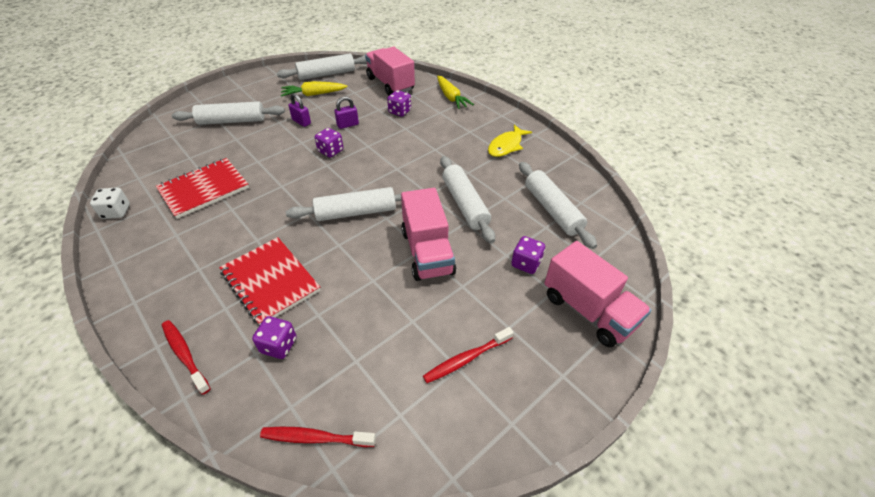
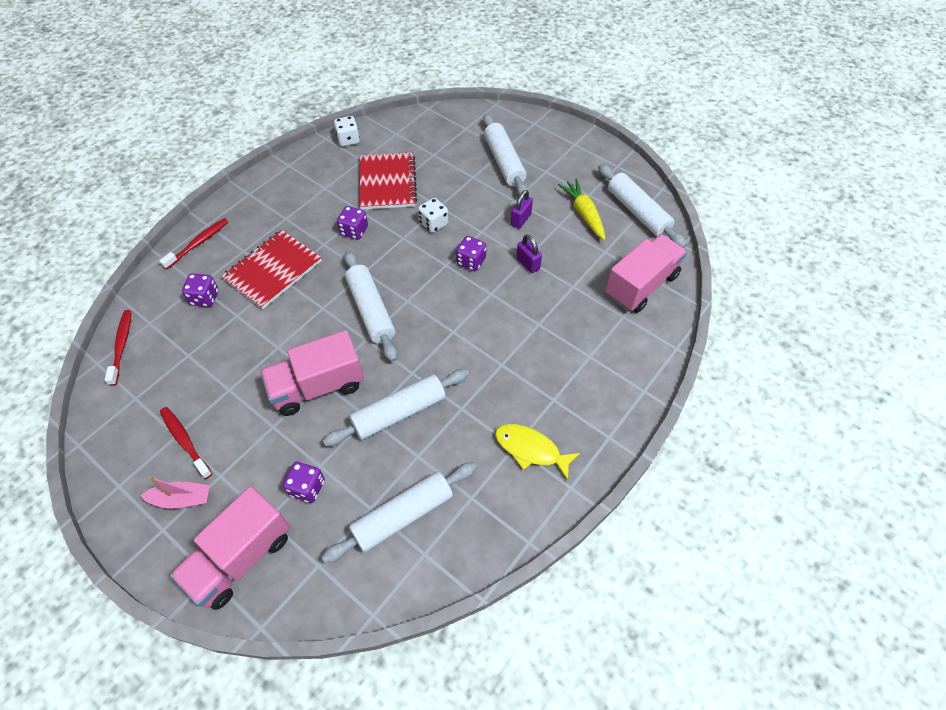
camera: 80 degrees right, 10 degrees up
red notebook [156,158,249,219] -> red notebook turned 45 degrees clockwise [359,152,417,210]
purple dice [387,90,411,117] -> purple dice moved to [337,206,368,240]
yellow carrot [437,76,474,109] -> none
none -> pink boat [140,476,210,509]
none -> white dice [418,198,448,233]

